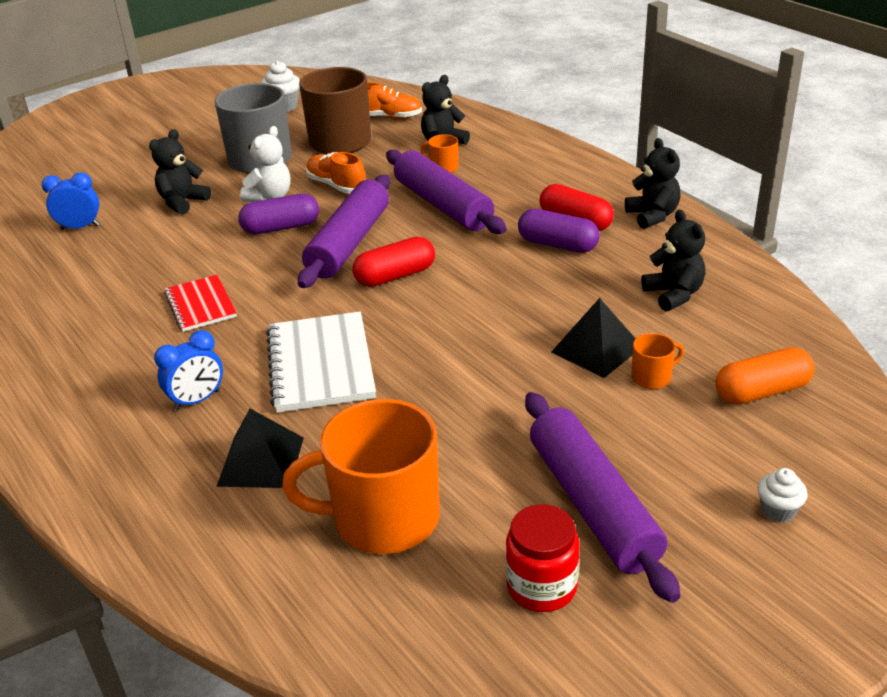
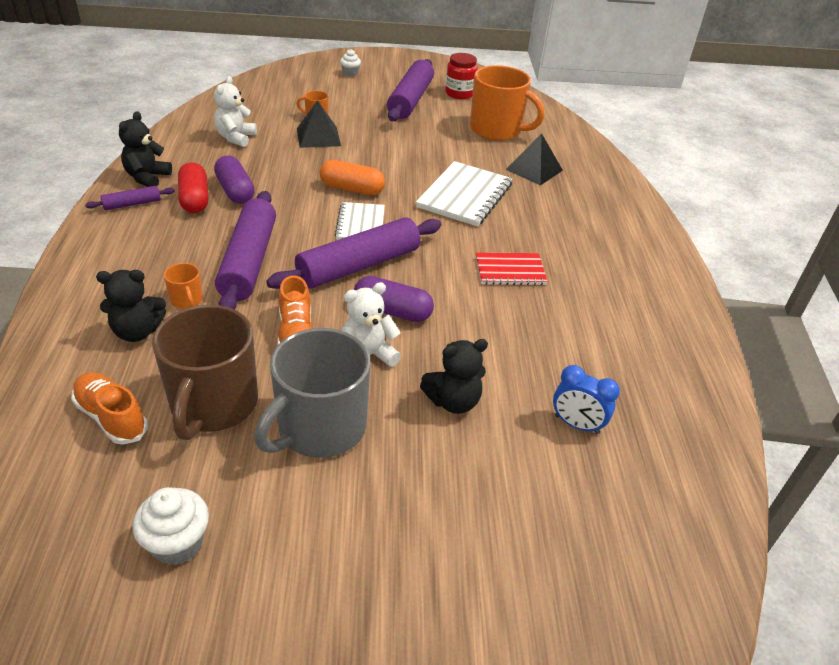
camera: 150 degrees left, 5 degrees up
blue clock [154,330,223,411] -> none
red notebook [164,275,237,332] -> red notebook turned 75 degrees clockwise [476,252,548,285]
red capsule [353,237,435,287] -> white notebook [335,202,385,240]
black teddy bear [641,210,706,311] -> white teddy bear [214,76,257,147]
orange capsule [715,347,815,405] -> orange capsule moved to [320,160,385,195]
none -> purple rolling pin [85,186,175,210]

